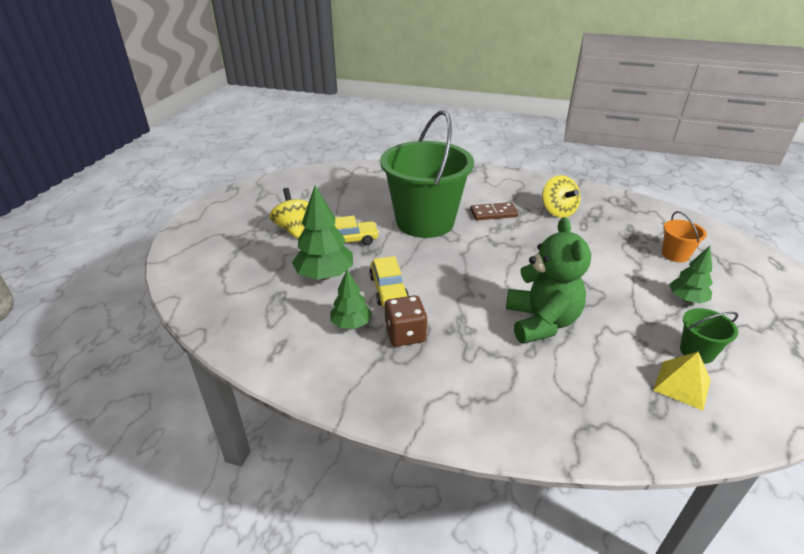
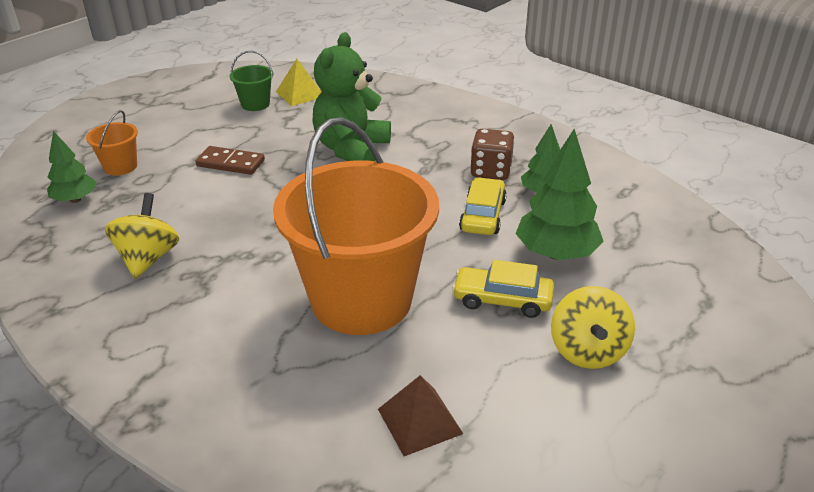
camera: 155 degrees left, 0 degrees up
green bucket [380,110,474,238] -> orange bucket [273,117,439,335]
brown domino [470,202,519,220] -> brown domino moved to [196,146,265,175]
green tree [669,246,713,303] -> green tree moved to [47,131,97,203]
none -> brown pyramid [378,375,463,456]

